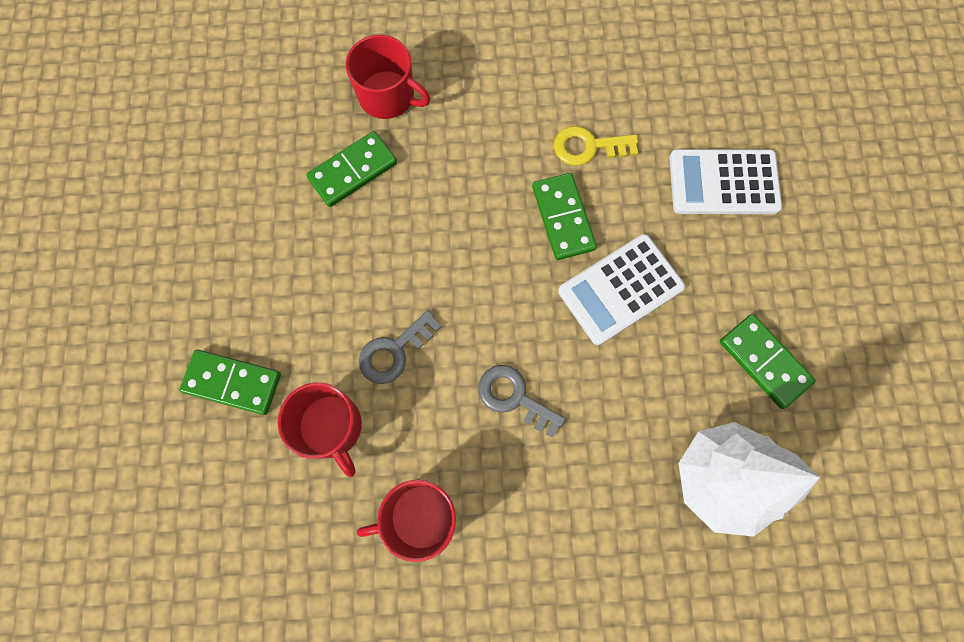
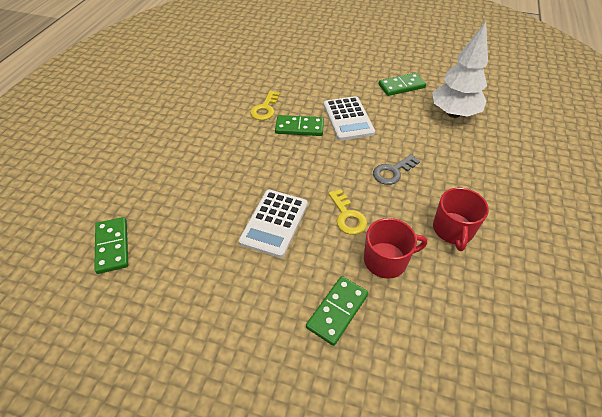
camera: 70 degrees left, 25 degrees down
green domino [306,131,397,207] -> green domino moved to [94,217,128,274]
red mug [346,35,430,119] -> none
grey key [359,310,441,384] -> yellow key [328,189,367,235]
white calculator [669,149,782,214] -> white calculator moved to [239,190,308,258]

